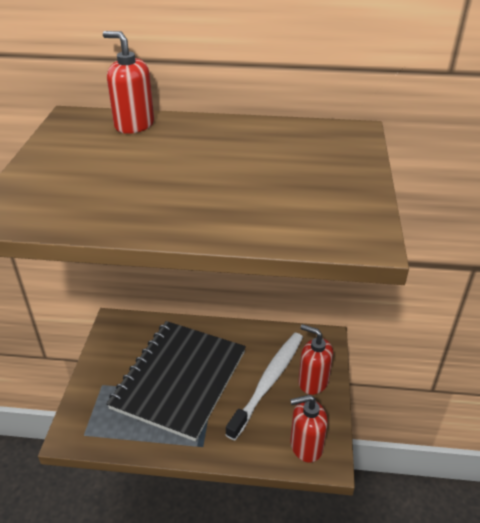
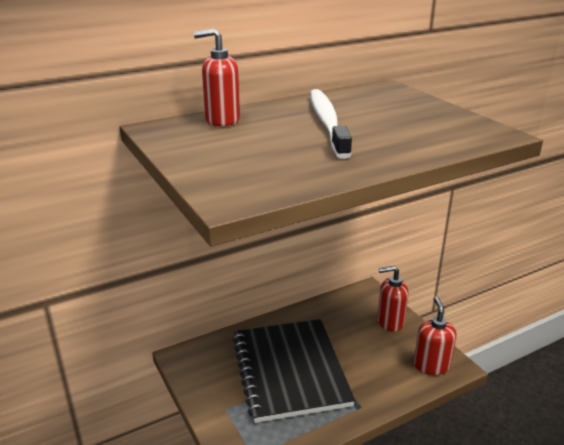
camera: 35 degrees left, 10 degrees down
white toothbrush [225,333,303,440] -> white toothbrush moved to [310,89,352,159]
red soap dispenser [290,394,328,463] -> red soap dispenser turned 135 degrees clockwise [414,296,457,375]

